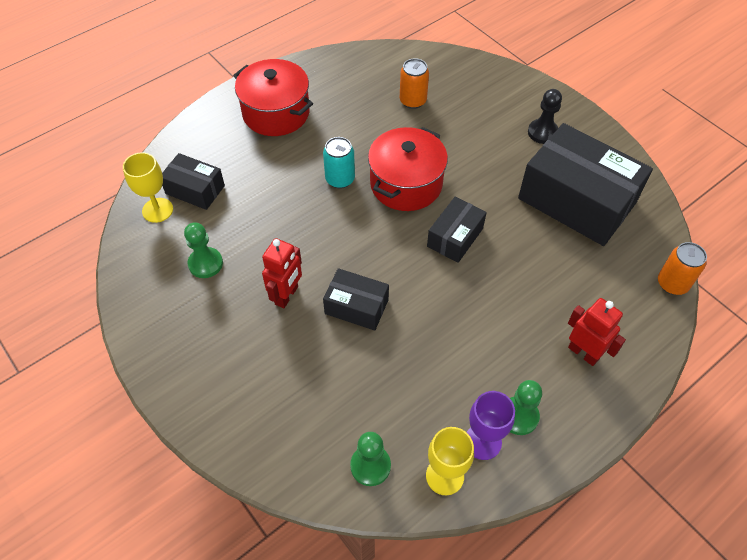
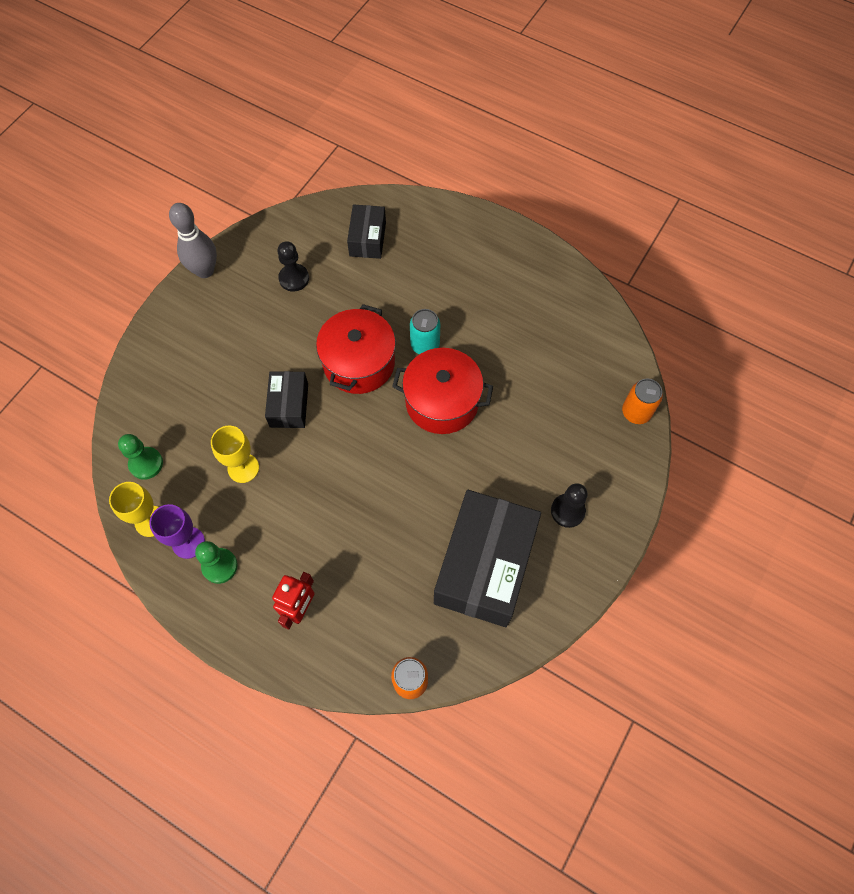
camera: 70 degrees right, 10 degrees up
yellow goblet [123,152,173,223] -> yellow goblet moved to [211,426,259,483]
green pawn [184,223,223,278] -> black pawn [277,241,309,292]
red pot [233,59,313,136] -> red pot moved to [316,304,396,394]
red robot [262,238,302,308] -> none
orange can [400,58,429,109] -> orange can moved to [622,379,663,424]
black box [427,197,487,263] -> none
none -> grey bowling pin [169,203,217,278]

